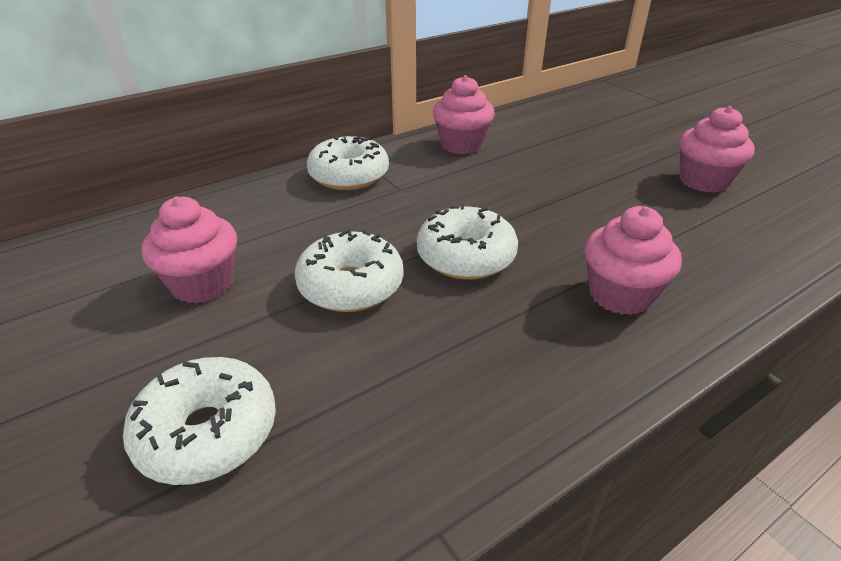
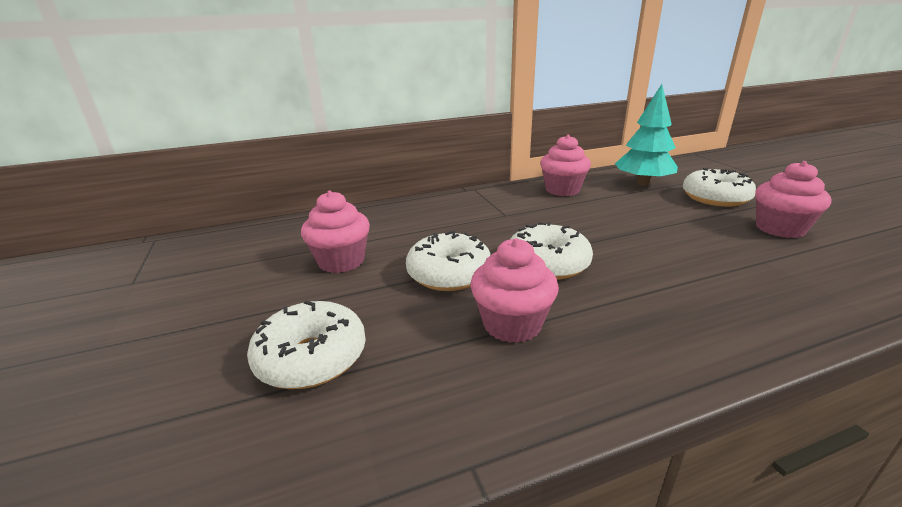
camera: 15 degrees right, 10 degrees down
white donut [307,135,389,190] -> white donut moved to [683,168,756,207]
pink cupcake [585,206,682,315] -> pink cupcake moved to [470,238,559,343]
none -> turquoise tree [615,84,678,186]

